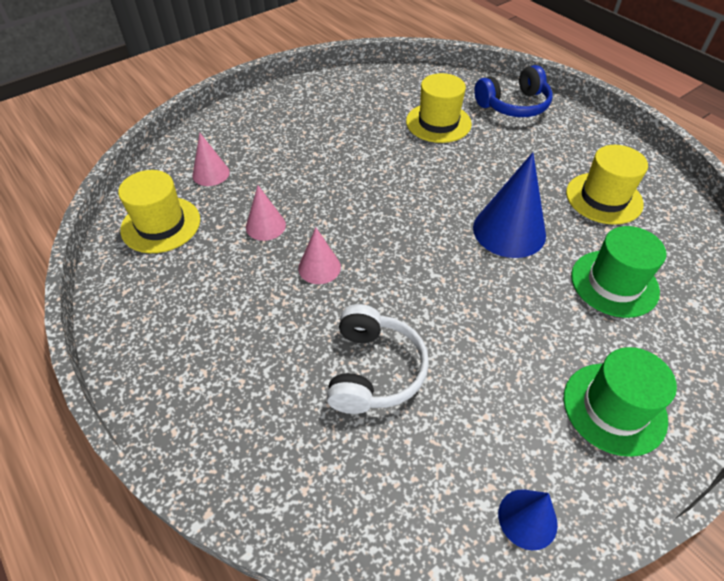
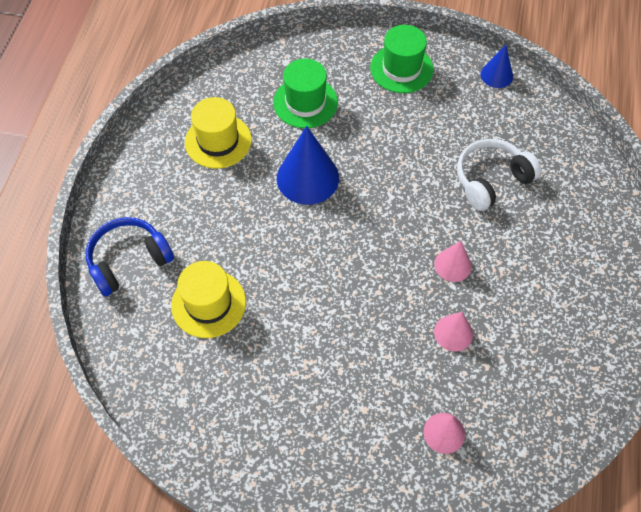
camera: 130 degrees left, 10 degrees up
yellow hat [118,170,200,253] -> none
blue headphones [474,65,553,117] -> blue headphones turned 60 degrees counterclockwise [85,217,174,297]

